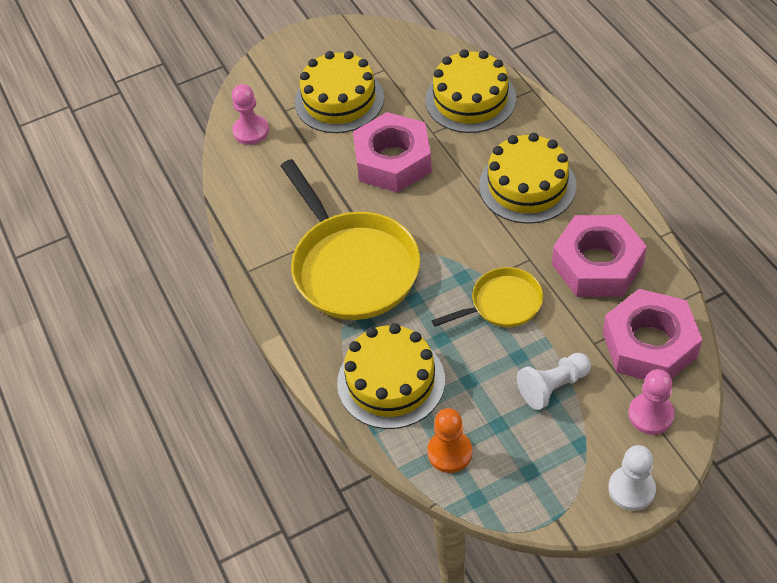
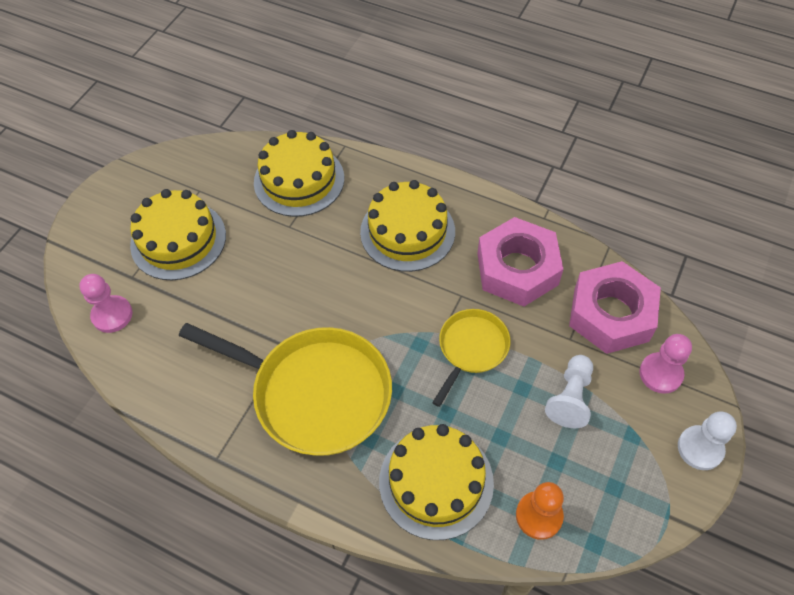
camera: 40 degrees left, 5 degrees up
pink nut [353,112,432,193] -> none

